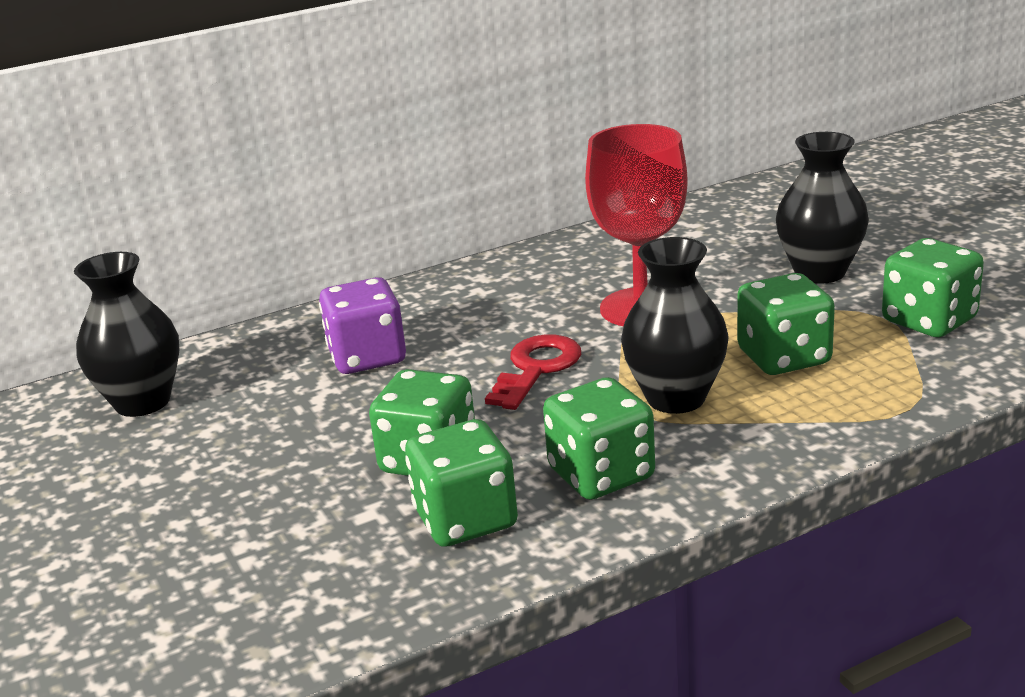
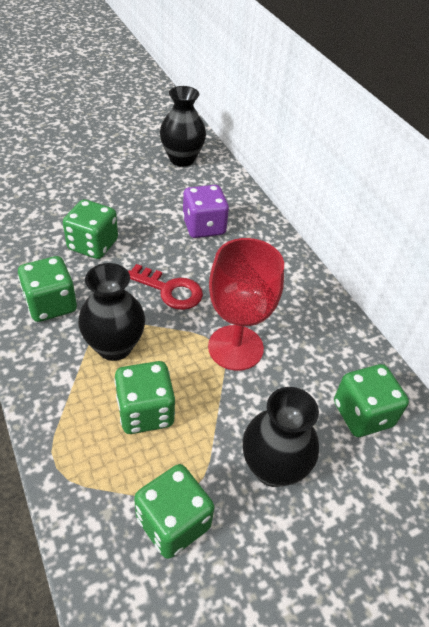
camera: 85 degrees right, 20 degrees up
green dice [405,419,518,547] -> green dice moved to [334,364,409,437]

